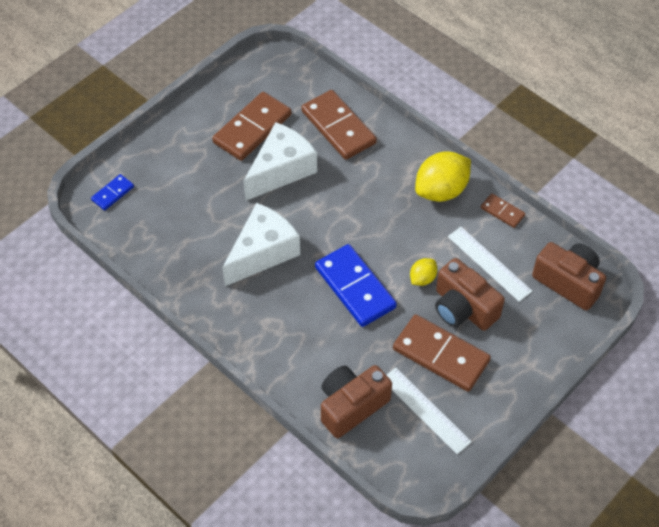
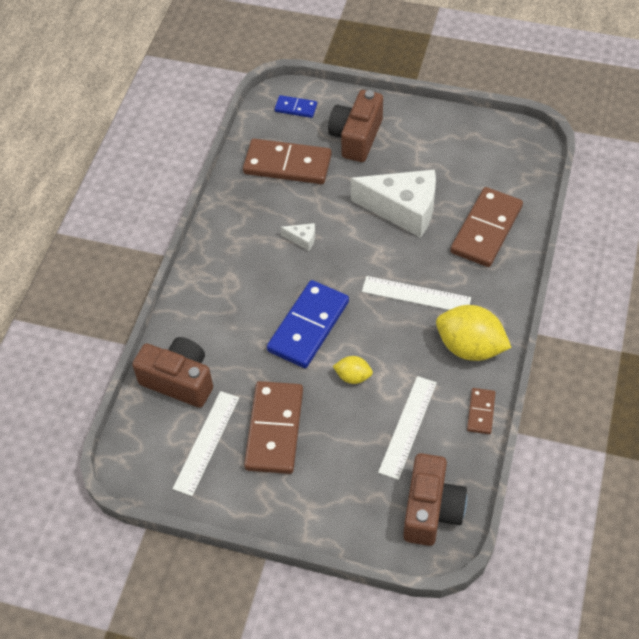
camera: 65 degrees right, 0 degrees up
brown domino [212,92,292,161] -> brown domino moved to [243,139,332,184]
white cheese [222,203,300,286] -> white cheese [280,223,315,251], size x0.41
brown camera [435,258,505,331] -> brown camera moved to [328,90,383,162]
none -> white ruler [362,276,471,310]

